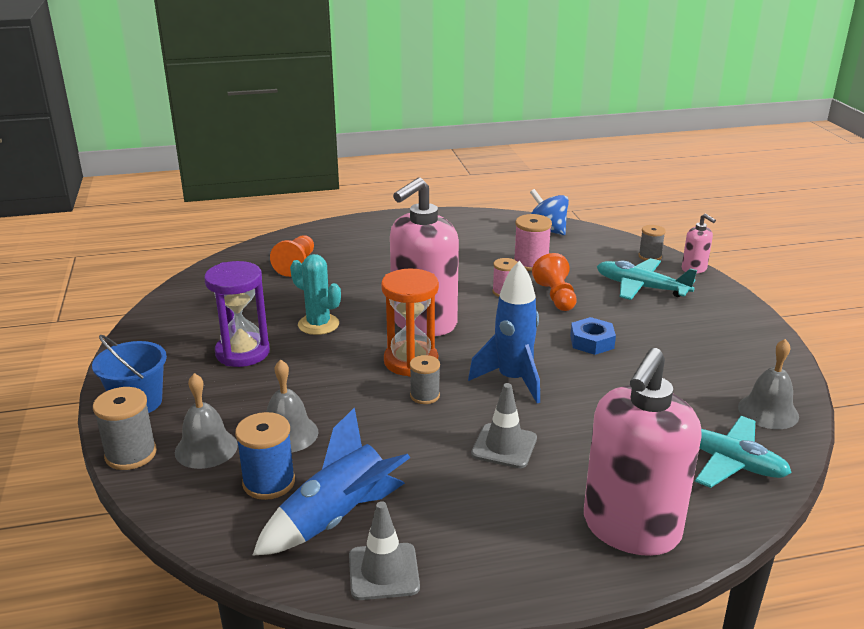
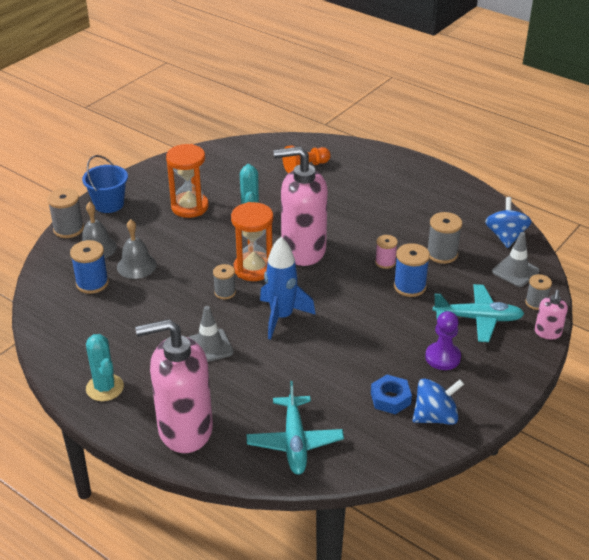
camera: 50 degrees right, 10 degrees up
purple hourglass [204,261,270,367] -> orange hourglass [166,144,209,218]
blue rocket [252,407,410,556] -> none
grey traffic cone [349,501,420,600] -> grey traffic cone moved to [492,232,540,287]
pink spool [514,214,552,271] -> grey spool [427,212,462,264]
orange pawn [532,253,577,311] -> blue spool [394,243,430,297]
blue nut [570,317,616,355] -> blue nut moved to [371,375,412,414]
turquoise plane [597,258,697,300] -> turquoise plane turned 105 degrees clockwise [433,284,524,342]
grey bell [738,339,799,429] -> none
none -> turquoise cactus [86,334,124,401]
none -> blue spinning top [413,379,464,425]
none -> purple pawn [425,311,461,370]

